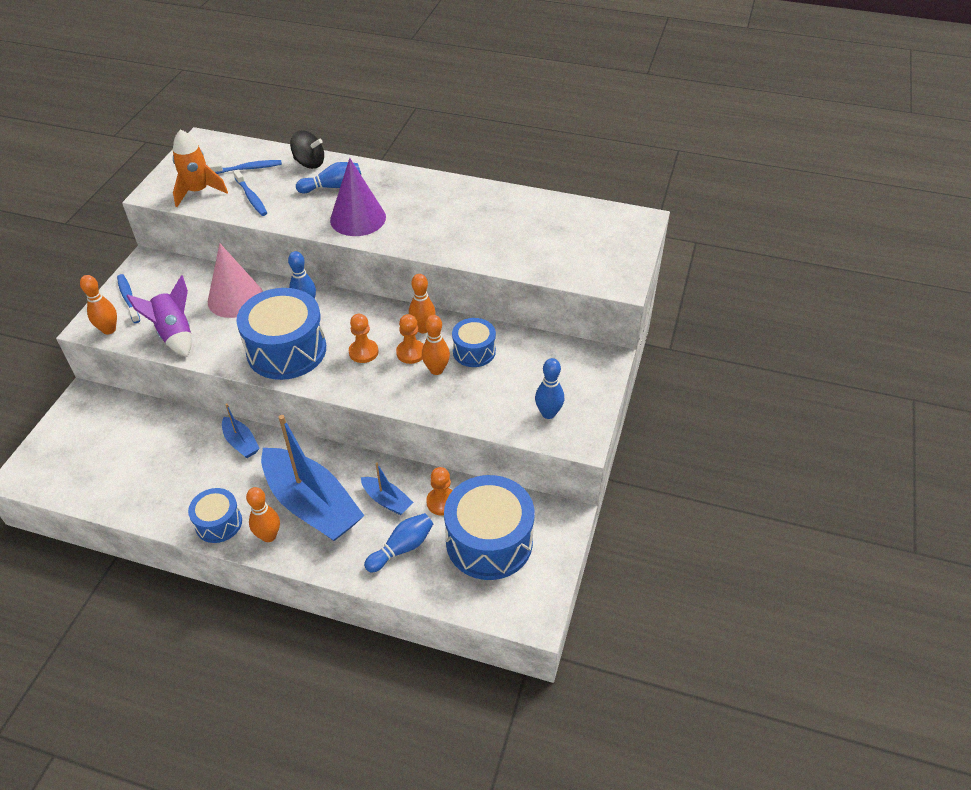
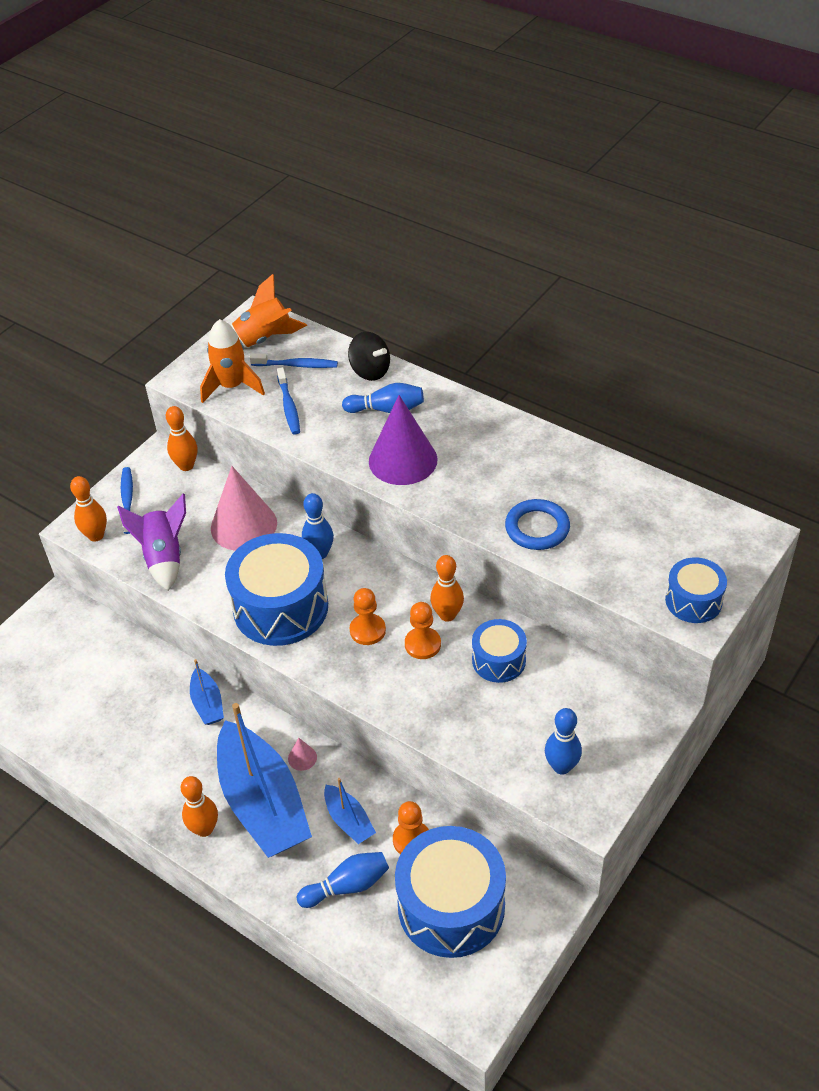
camera: 20 degrees right, 0 degrees up
blue drum [188,488,242,543] -> blue drum moved to [665,557,727,623]
orange bowling pin [422,315,450,375] -> orange bowling pin moved to [166,406,198,471]
none -> orange rocket [231,274,307,348]
none -> pink cone [288,738,317,771]
none -> blue ring [505,499,570,550]

